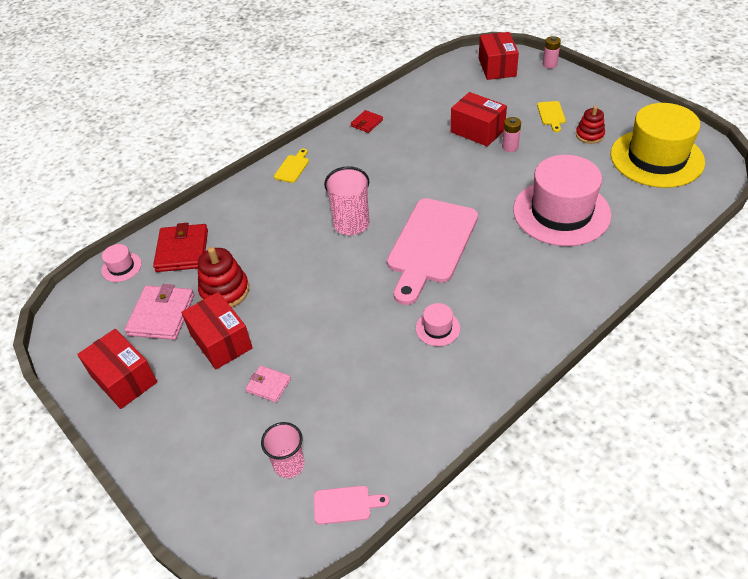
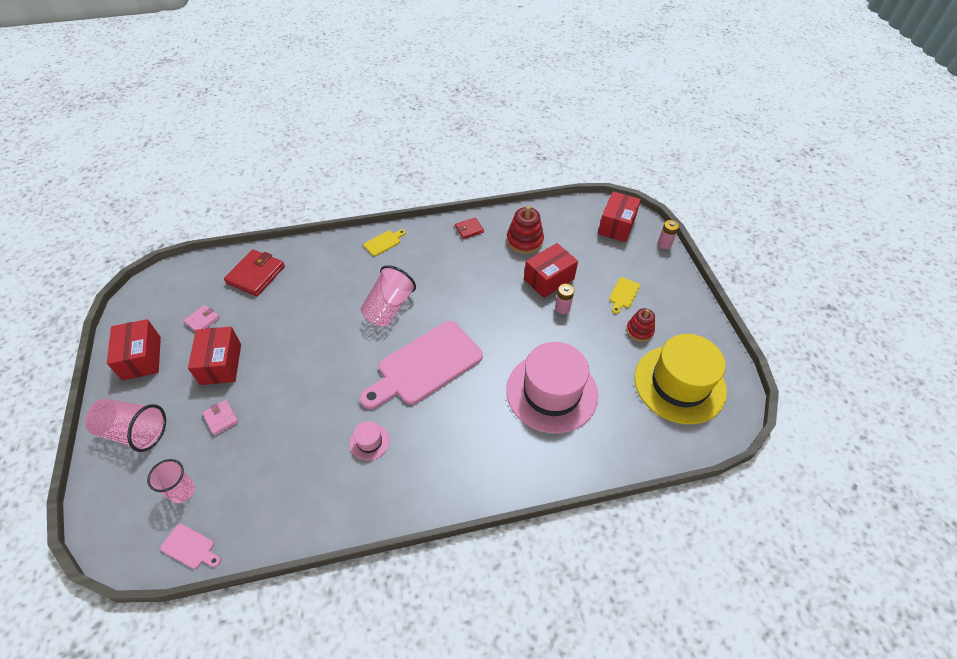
camera: 25 degrees right, 5 degrees up
pink hat [101,244,142,282] -> none
pink wallet [125,284,194,340] -> pink wallet [183,305,220,332], size x0.55
red stacking toy [198,247,249,308] -> red stacking toy moved to [507,206,544,254]
red box [451,92,507,147] -> red box turned 75 degrees clockwise [524,243,578,298]
none -> pink cup [85,399,166,452]

